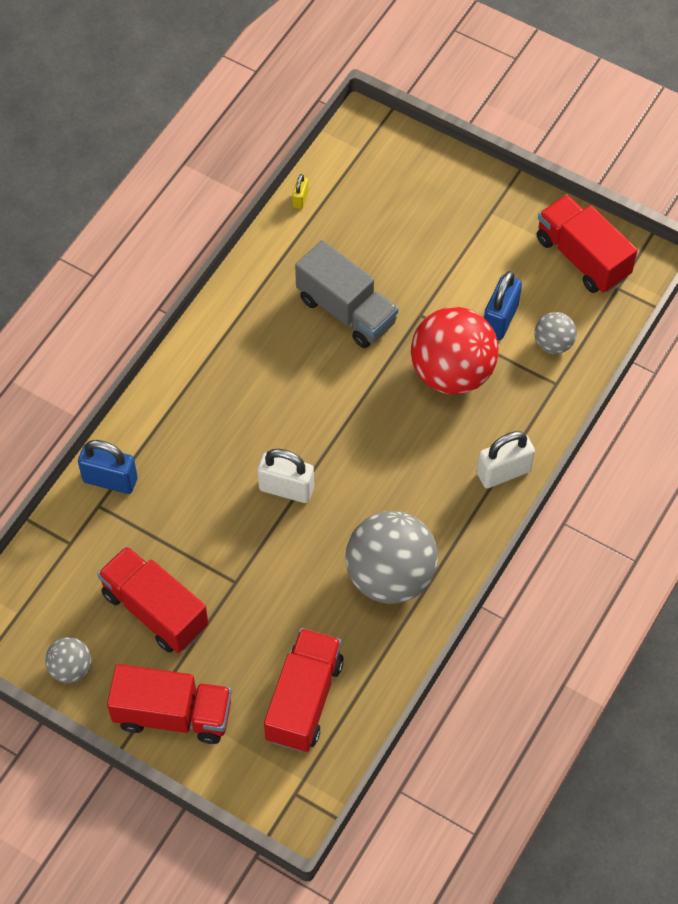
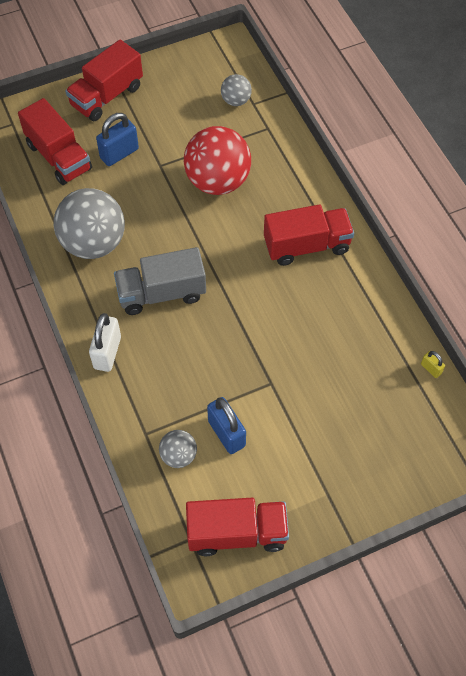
camera: 125 degrees right, 0 degrees up
grey ball [45,637,91,683] -> grey ball moved to [221,74,252,106]
blue padlock [78,440,138,494] -> blue padlock moved to [96,113,139,166]
red truck [97,546,208,653] -> red truck moved to [264,204,354,266]
white padlock [257,449,314,503] -> none
grey truck [295,240,399,348] -> grey truck moved to [114,247,206,315]
red ball [411,307,499,394] -> red ball moved to [184,126,251,195]

